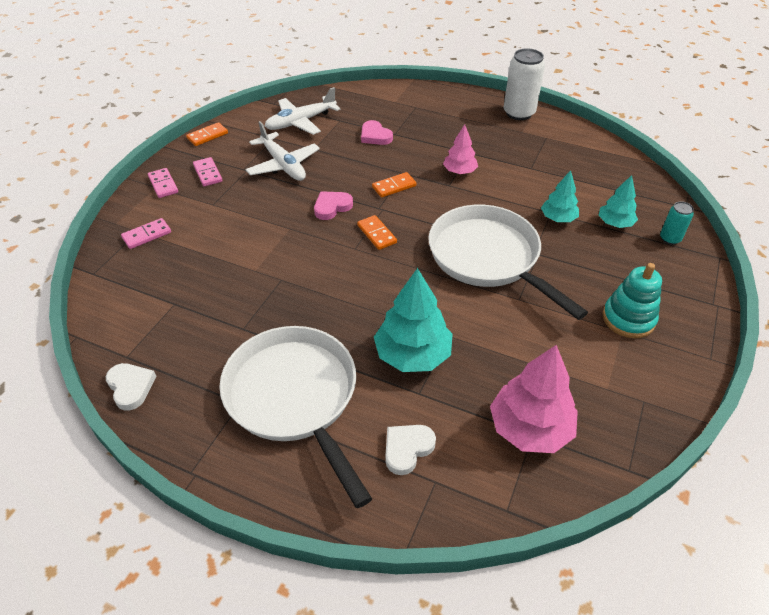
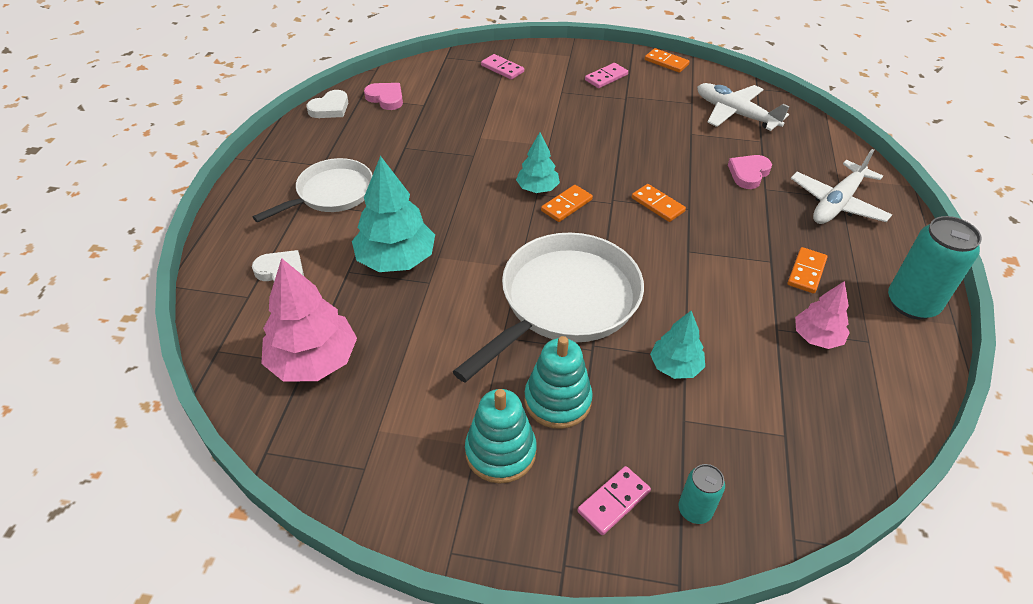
camera: 75 degrees right, 0 degrees up
pink domino [148,168,178,198] -> pink domino moved to [577,466,651,535]
white pan [219,326,372,508] -> white pan [253,158,373,222], size x0.62
white plane [245,121,320,181] -> white plane moved to [791,149,892,224]
pink heart [314,191,353,220] -> pink heart moved to [364,83,403,110]
pink tree [443,124,478,174] -> pink tree moved to [795,281,850,349]
white can [503,48,545,120] -> turquoise can [888,216,982,319]
turquoise tree [599,175,638,228] -> turquoise tree moved to [516,132,560,193]
none -> turquoise stacking toy [524,336,593,429]
none -> orange domino [787,247,828,294]

